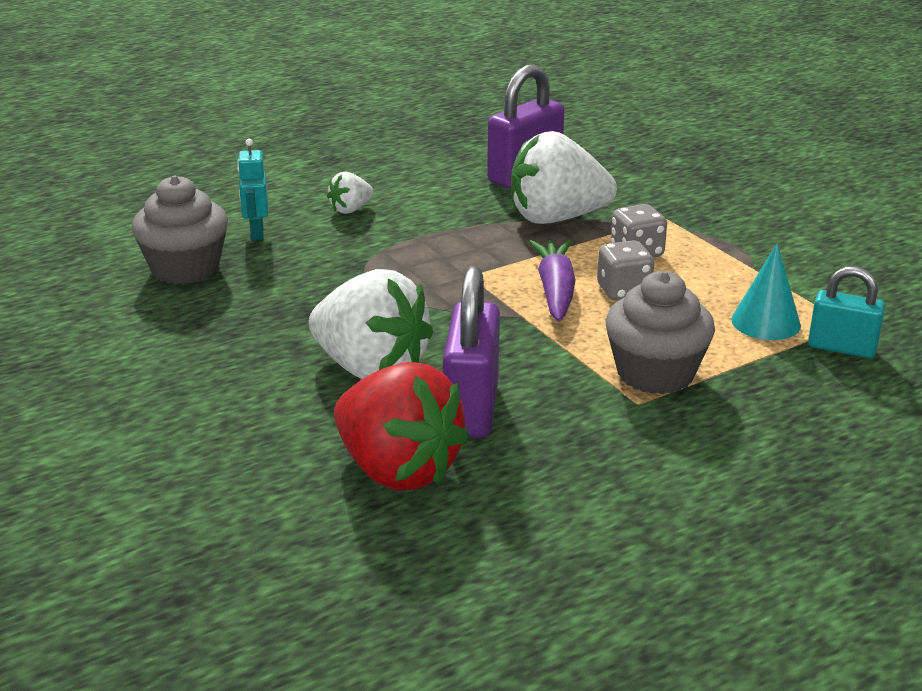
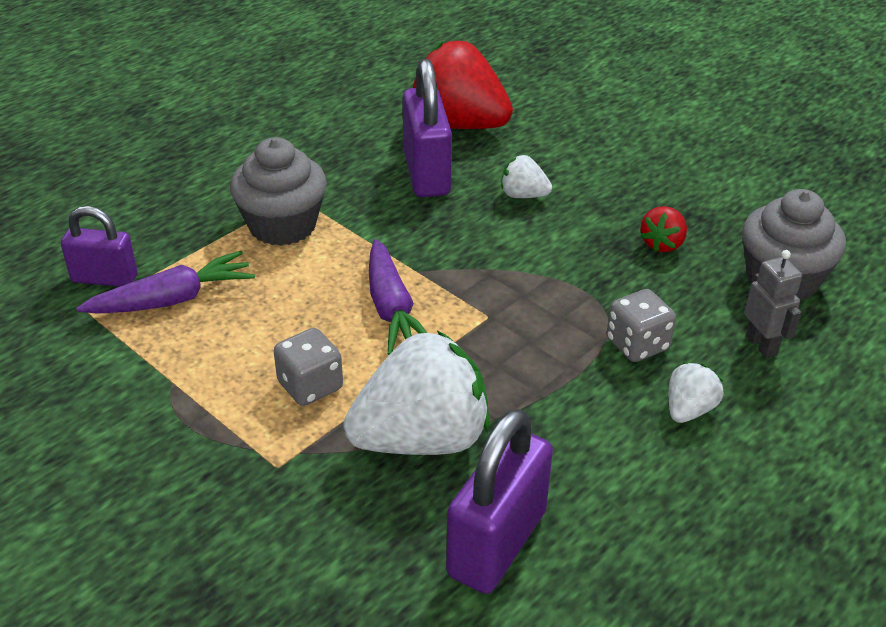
camera: 165 degrees right, 10 degrees up
turquoise robot [237,139,268,240] -> grey robot [744,250,802,358]
white strawberry [309,269,434,379] -> white strawberry [501,155,552,198], size x0.46
grey dice [597,240,654,301] -> grey dice moved to [606,289,676,362]
turquoise cone [731,243,801,340] -> purple carrot [76,251,255,314]
turquoise padlock [808,266,885,358] -> purple padlock [61,206,137,287]
none -> red strawberry [640,206,687,252]

